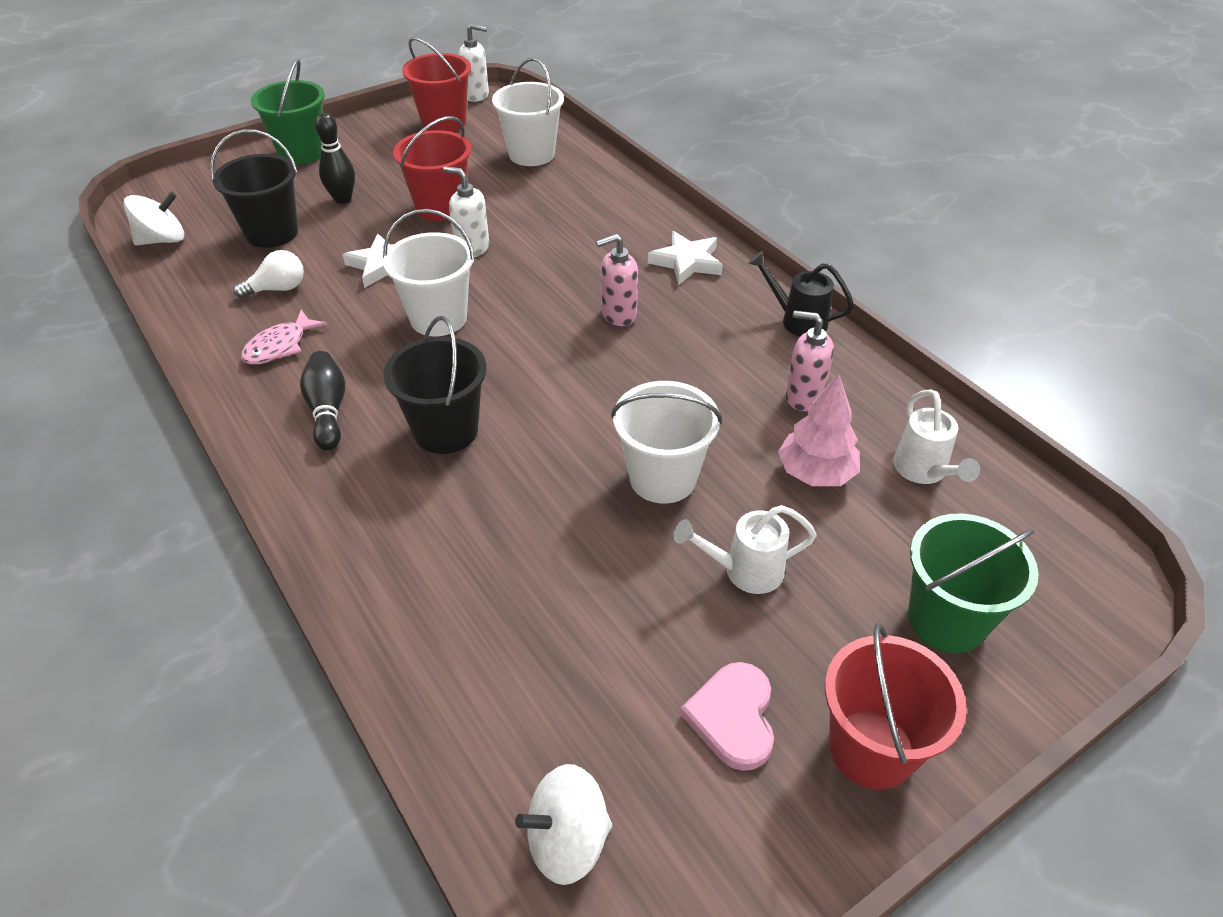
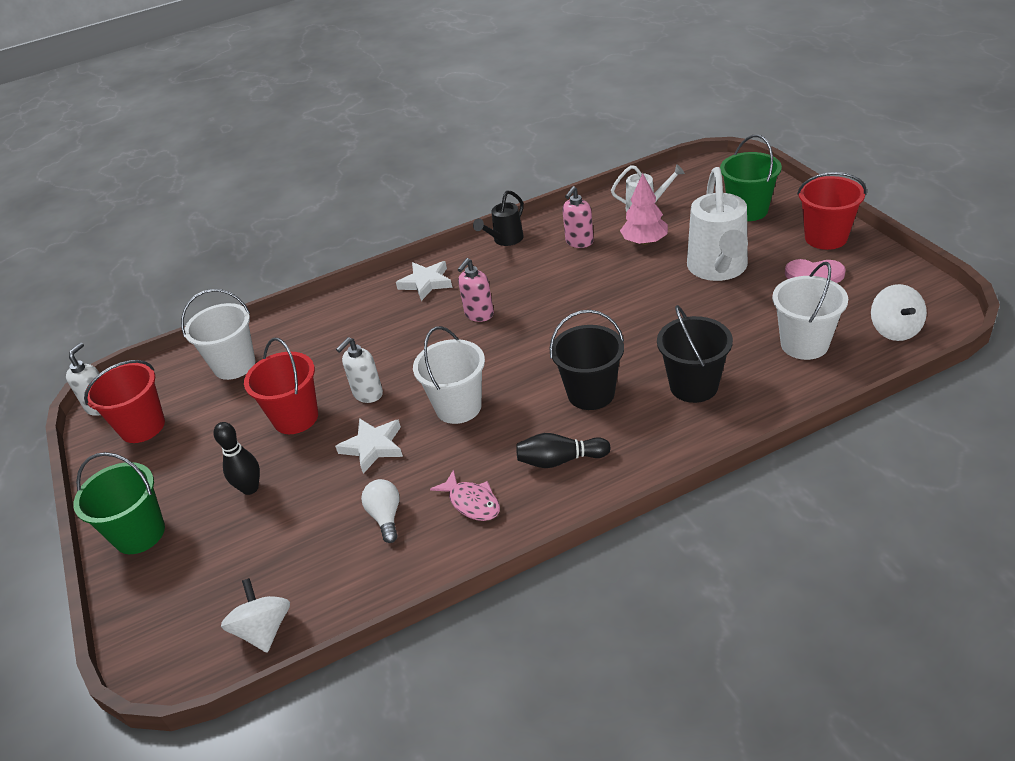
camera: 75 degrees left, 5 degrees down
black bucket [210,129,298,248] -> black bucket moved to [657,305,733,403]
pink soap dispenser [596,234,638,326] -> pink soap dispenser turned 45 degrees clockwise [458,258,494,322]
white bucket [611,381,722,504] -> white bucket moved to [772,262,848,360]
white watering can [674,505,817,594] -> white watering can [687,167,748,281], size x1.84

